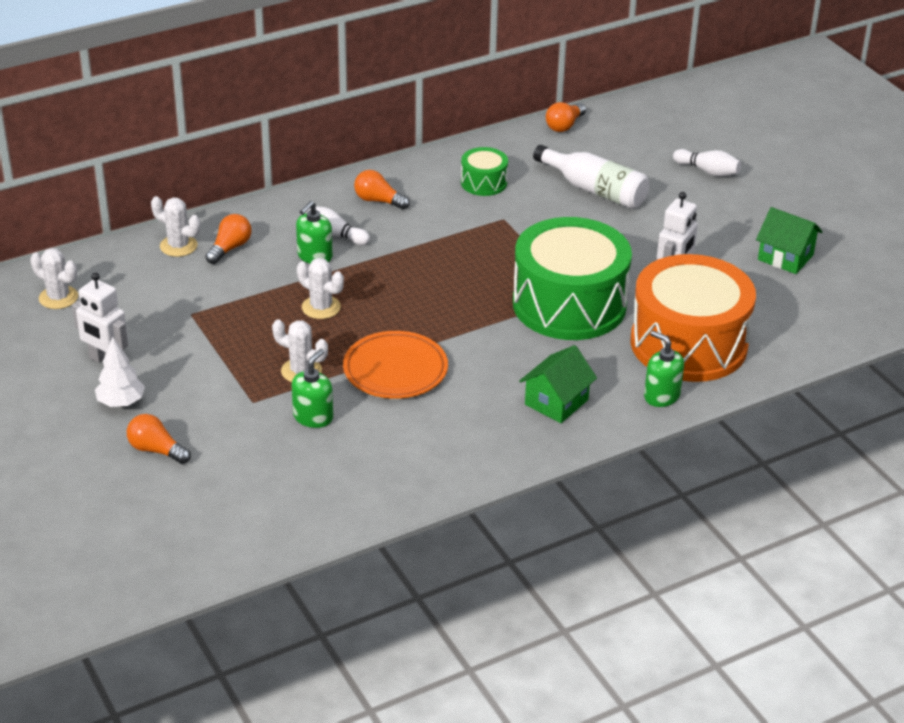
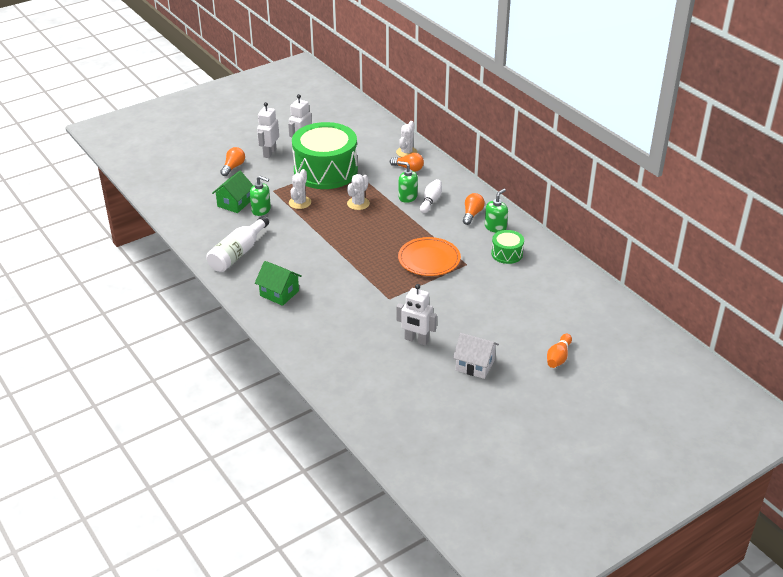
camera: 85 degrees right, 0 degrees up
white cactus [30,248,78,309] -> none
white tree [95,337,145,407] -> white robot [257,102,279,158]
orange plate [343,331,448,399] -> orange plate moved to [398,237,461,276]
green drum [513,217,632,340] -> green drum moved to [292,122,358,189]
white bottle [533,145,649,209] -> white bottle moved to [206,216,269,272]
orange light bulb [546,102,586,132] -> none
orange drum [631,254,756,382] -> none
green soap dispenser [644,331,684,407] -> green soap dispenser moved to [485,189,508,233]
white bowling pin [673,149,741,177] -> orange bowling pin [547,334,572,368]
green house [756,207,823,274] -> green house moved to [212,171,253,213]
none -> white house [453,333,499,379]

